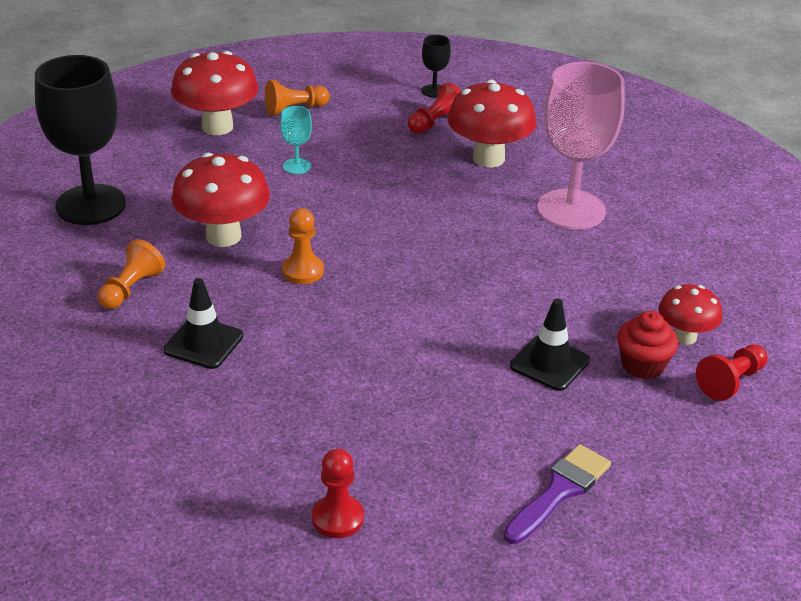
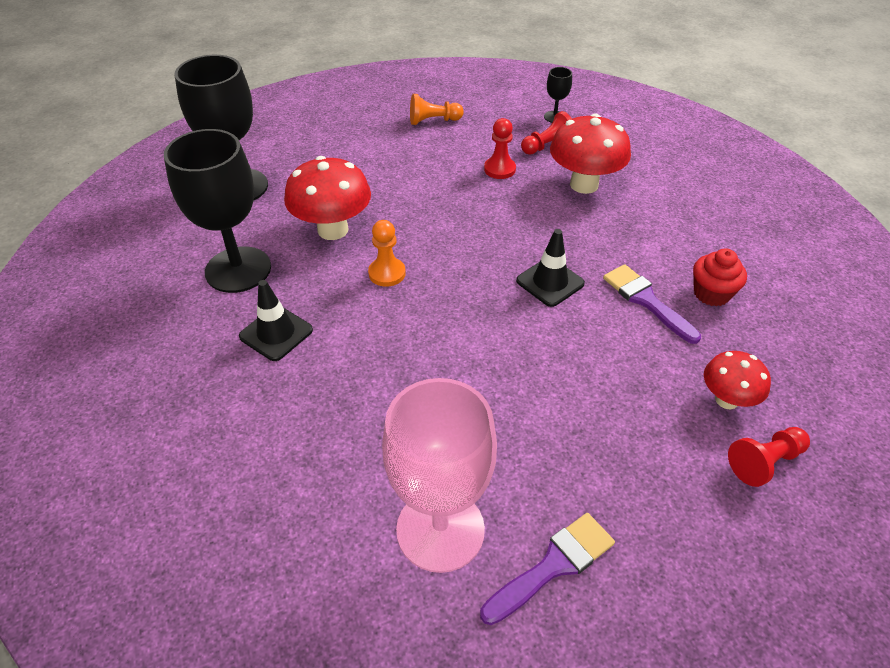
camera: 15 degrees right, 10 degrees up
orange pawn [98,239,165,309] -> black goblet [164,129,271,293]
red mushroom [171,51,259,135] -> none
turquoise goblet [280,106,312,174] -> none
red pawn [312,449,364,538] -> red pawn moved to [484,118,516,179]
black traffic cone [510,298,590,391] -> black traffic cone moved to [516,229,585,307]
pink goblet [537,62,625,230] -> pink goblet moved to [382,378,497,573]
red cupcake [617,311,678,379] -> red cupcake moved to [693,248,747,306]
none -> purple brush [603,264,701,344]

